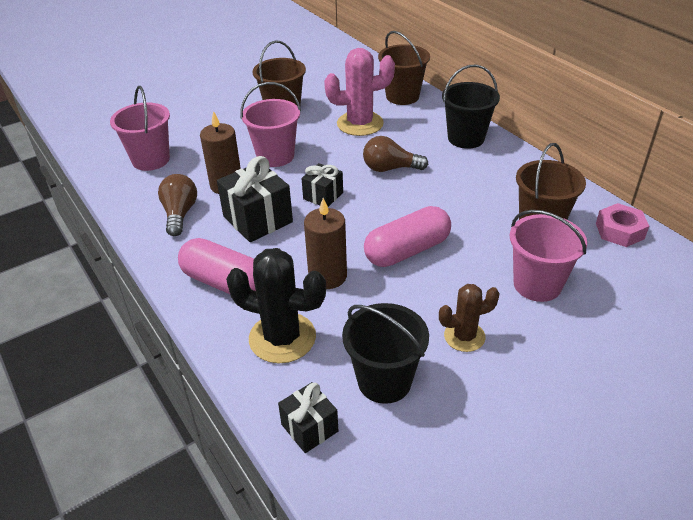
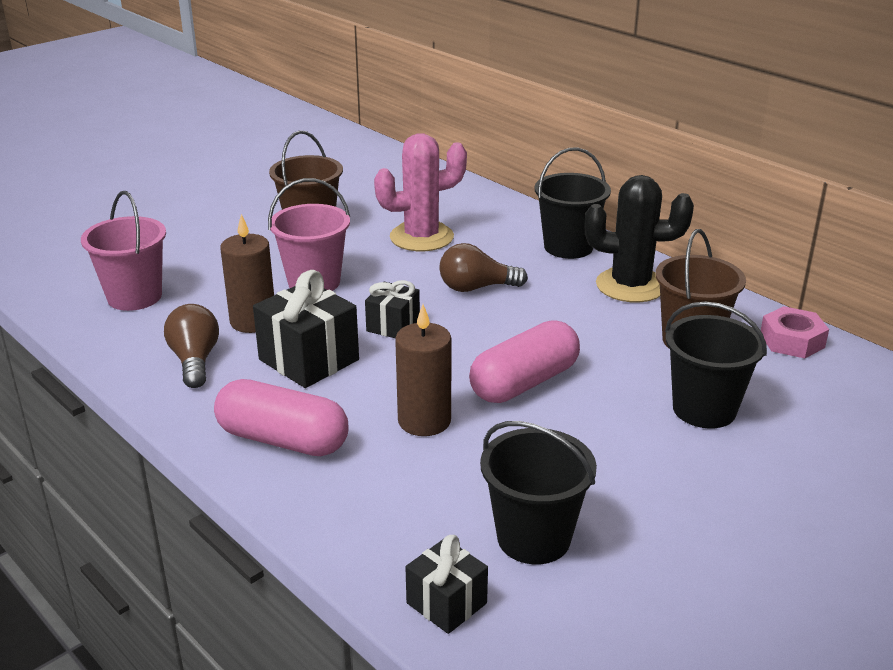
camera: 10 degrees left, 10 degrees down
black cactus [226,248,326,363] -> black cactus moved to [585,175,694,302]
brown bucket [378,31,430,105] -> none
brown cactus [439,284,500,352] -> none
pink bucket [510,210,587,302] -> black bucket [665,301,767,429]

